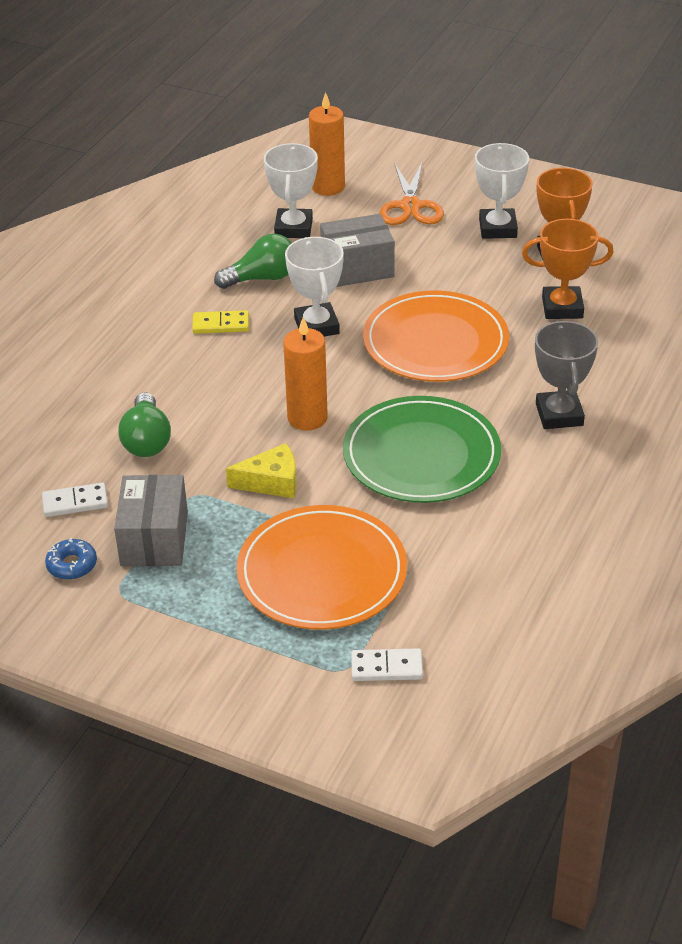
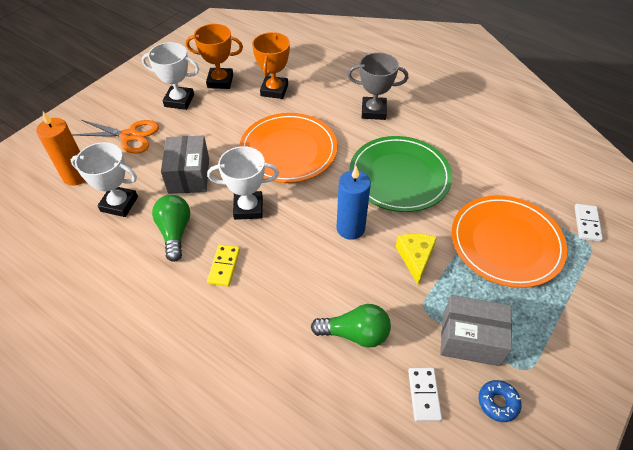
camera: 80 degrees left, 10 degrees up
orange candle [283,317,328,431] -> blue candle [336,166,371,240]

